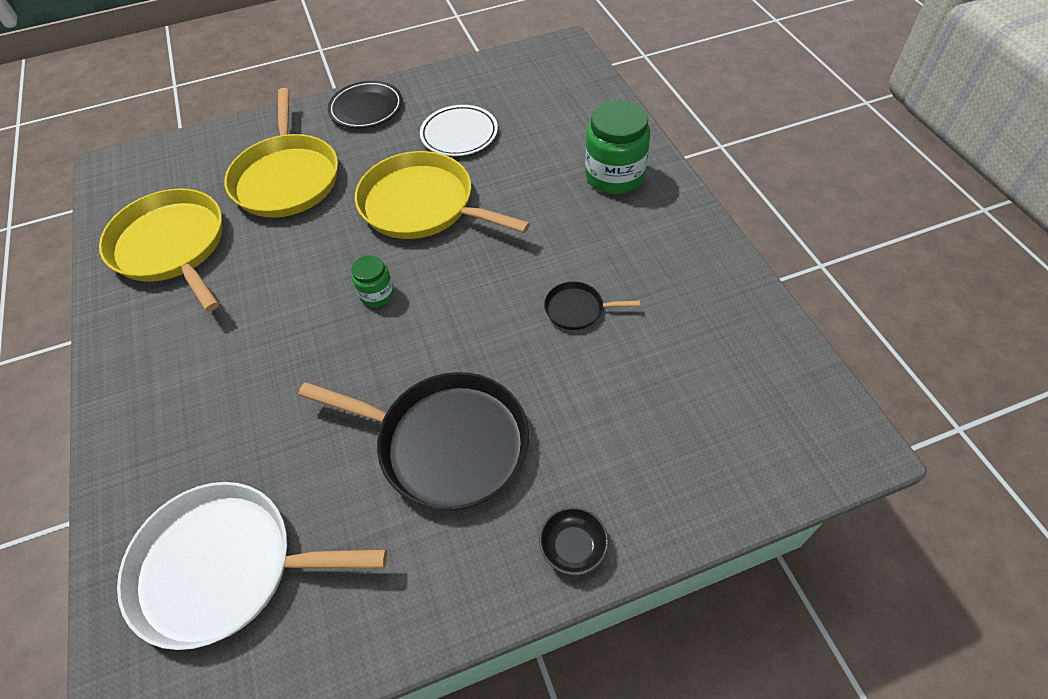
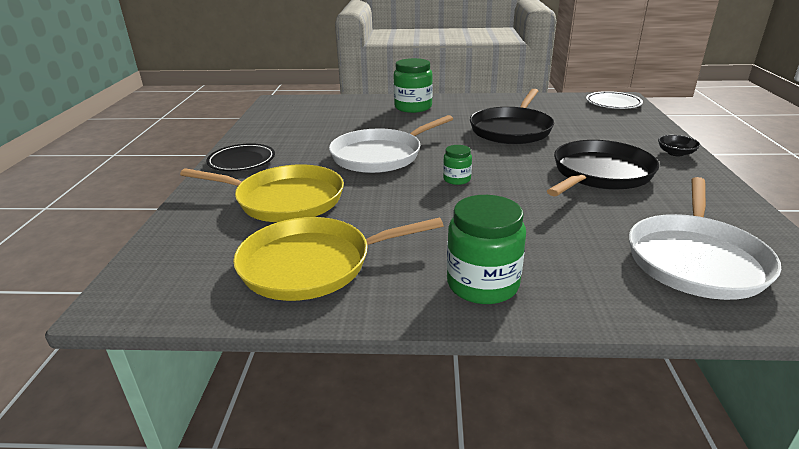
camera: 70 degrees left, 25 degrees down
yellow pan [355,151,530,239] -> white pan [329,115,453,173]
white plate [420,105,498,156] -> white plate moved to [586,91,643,109]
black pan [544,282,640,330] -> black pan [470,89,554,144], size x2.26
none -> green jar [447,195,526,304]

